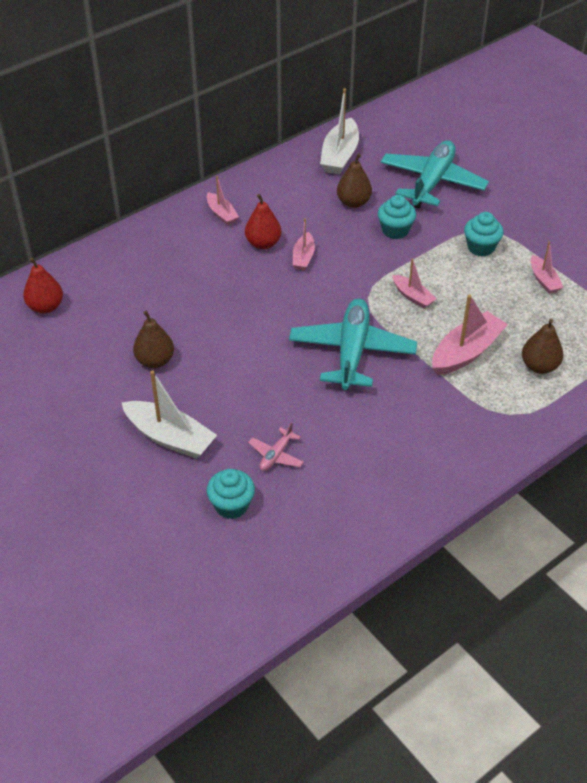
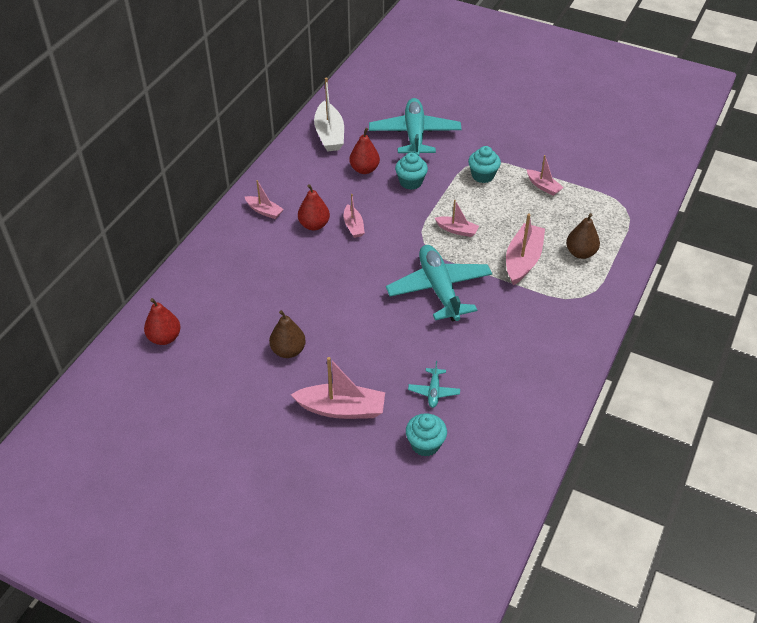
camera: 25 degrees left, 0 degrees up
white boat [122,370,217,459] -> pink boat [291,357,385,419]
pink plane [248,422,304,471] -> turquoise plane [408,361,460,408]
brown pear [337,153,372,208] -> red pear [350,128,380,174]

